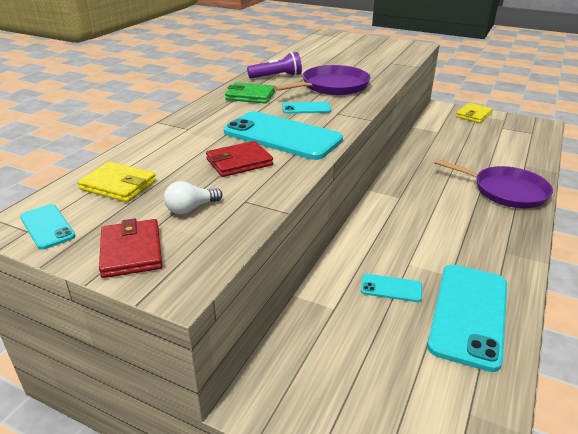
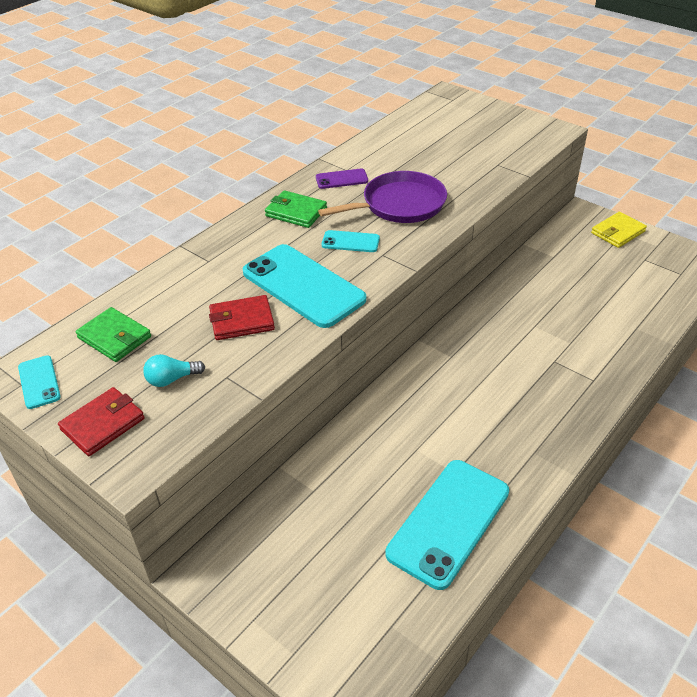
camera: 15 degrees right, 10 degrees up
yellow wallet [78,162,156,202] -> green wallet [75,307,151,362]
red wallet [99,219,162,278] -> red wallet turned 45 degrees clockwise [58,387,145,456]
white light bulb [164,181,223,214] -> turquoise light bulb [143,354,205,387]
purple flashlight [247,52,302,79] -> purple phone [316,169,368,189]
turquoise phone [361,274,422,302] -> none
purple pan [434,159,553,208] -> none

